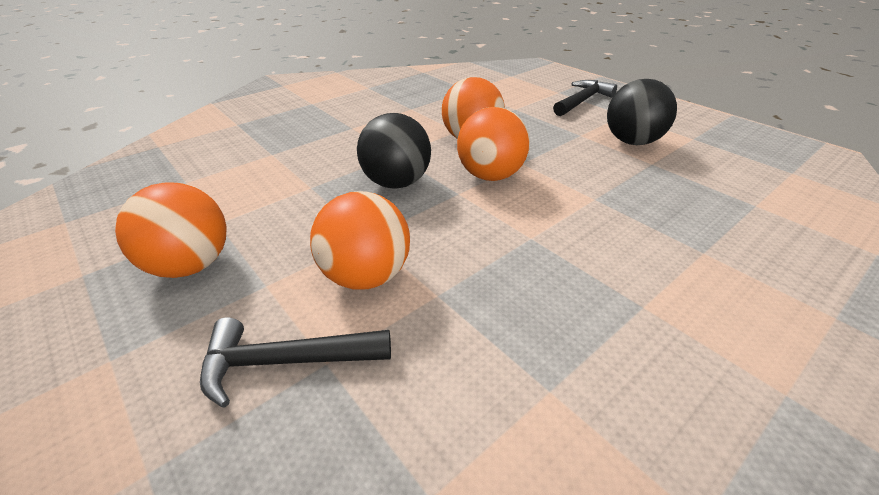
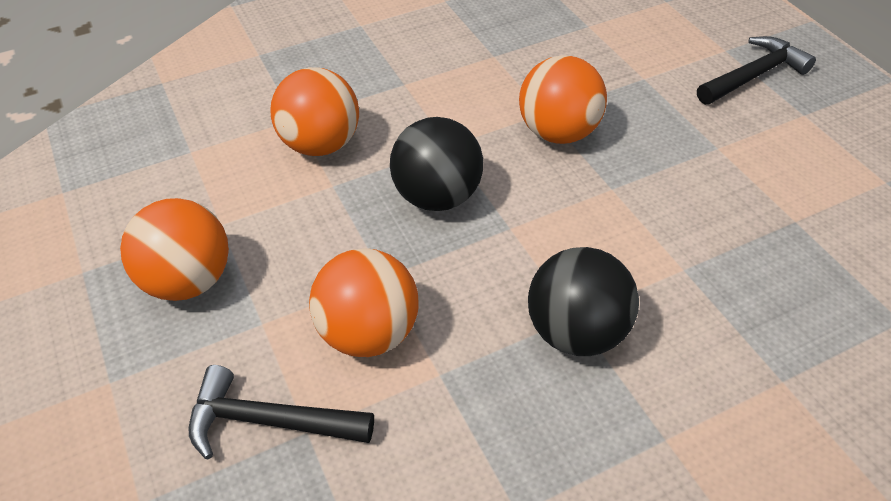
camera: 15 degrees right, 10 degrees up
orange ball [457,107,530,181] -> orange ball moved to [271,67,359,156]
black ball [607,79,677,145] -> black ball moved to [528,247,639,356]

